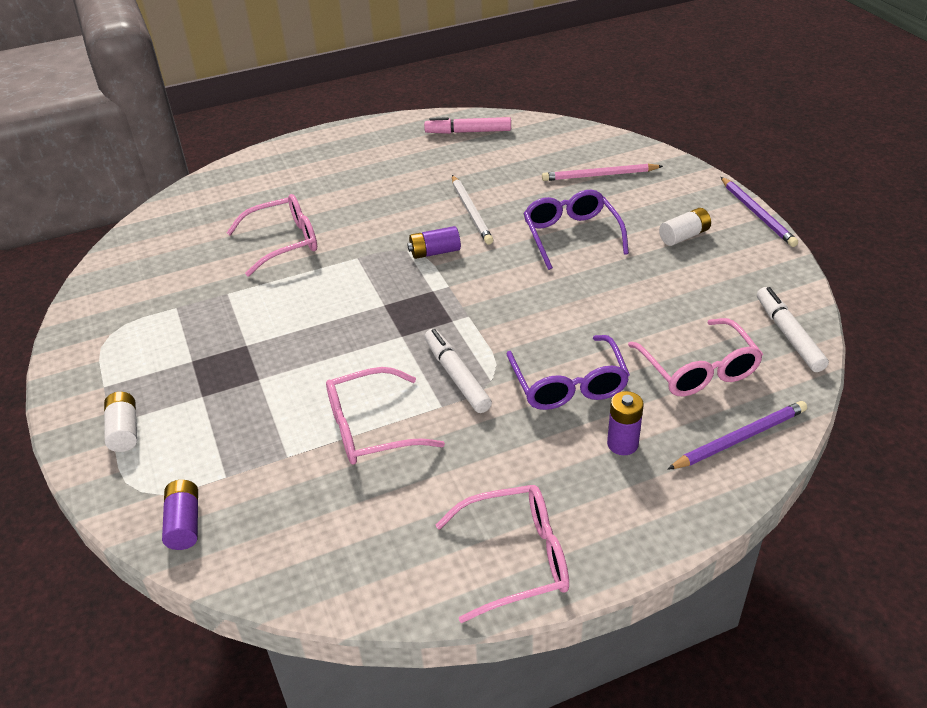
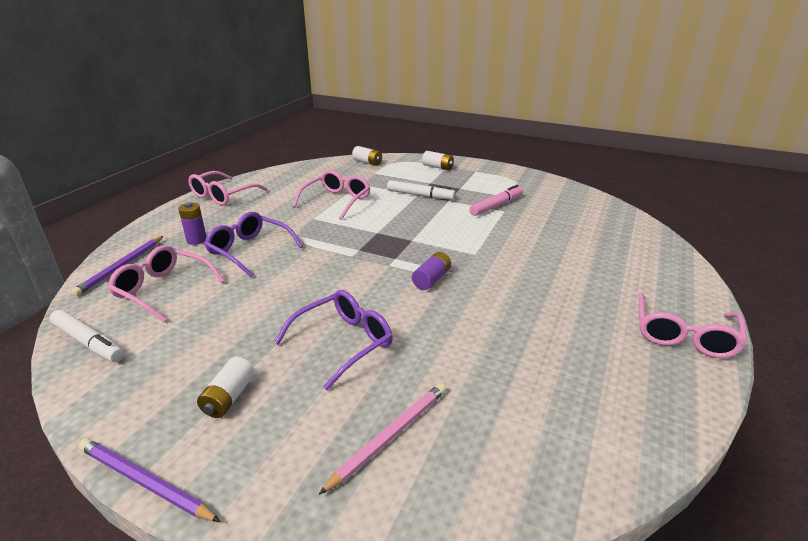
camera: 135 degrees right, 10 degrees down
purple battery [162,480,198,550] -> white battery [352,146,382,166]
pink glasses [227,194,317,277] -> pink glasses moved to [638,293,747,358]
pink marker [424,117,511,134] -> pink marker moved to [470,185,523,216]
white marker [425,329,492,413] -> white marker moved to [387,180,455,200]
white pencil [452,175,493,245] -> none
purple glasses [523,190,629,270] -> purple glasses turned 75 degrees counterclockwise [274,290,393,390]

